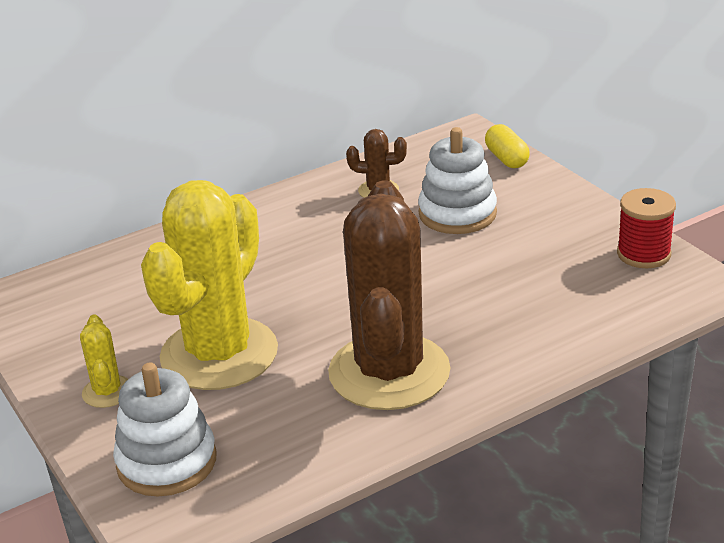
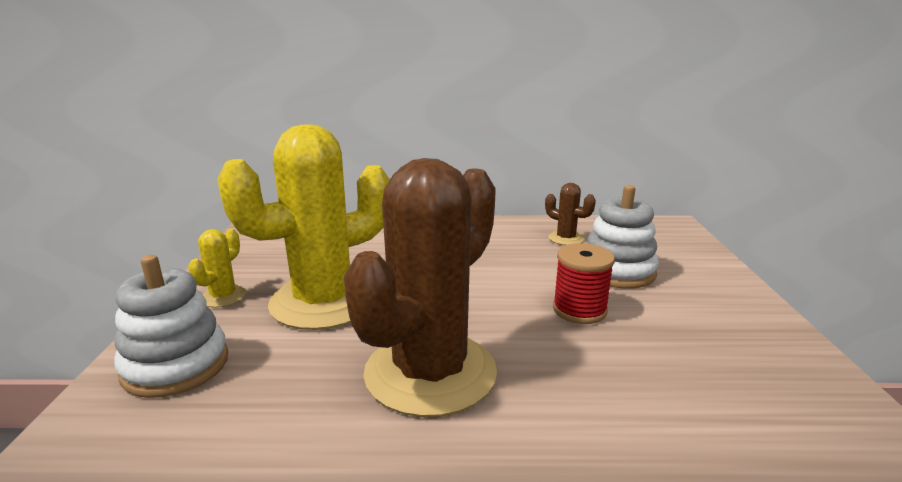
camera: 30 degrees right, 10 degrees down
yellow capsule [485,124,530,168] -> none
red spool [617,188,676,268] -> red spool moved to [553,243,615,324]

